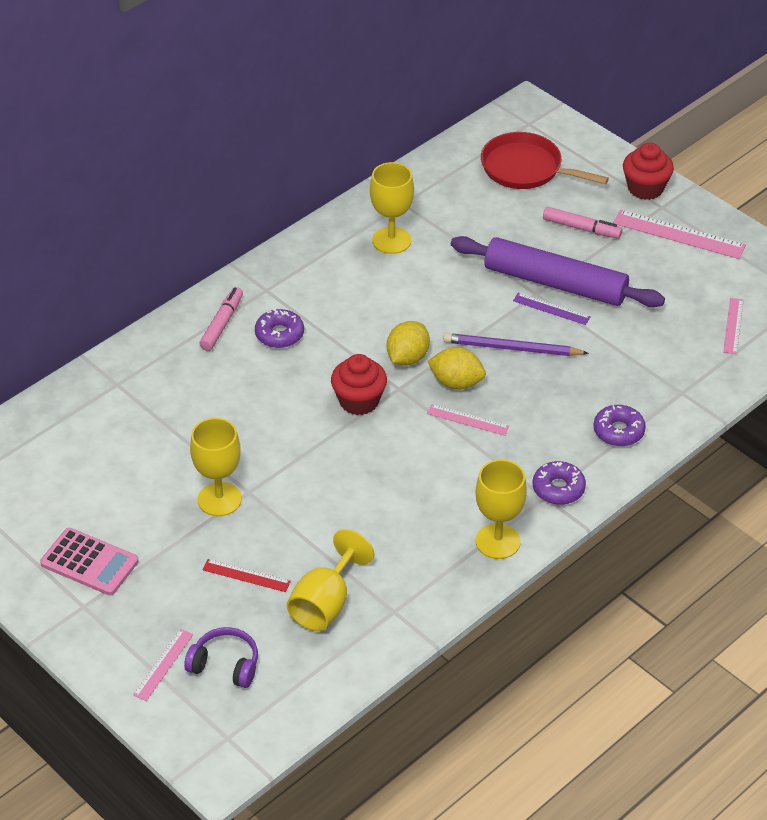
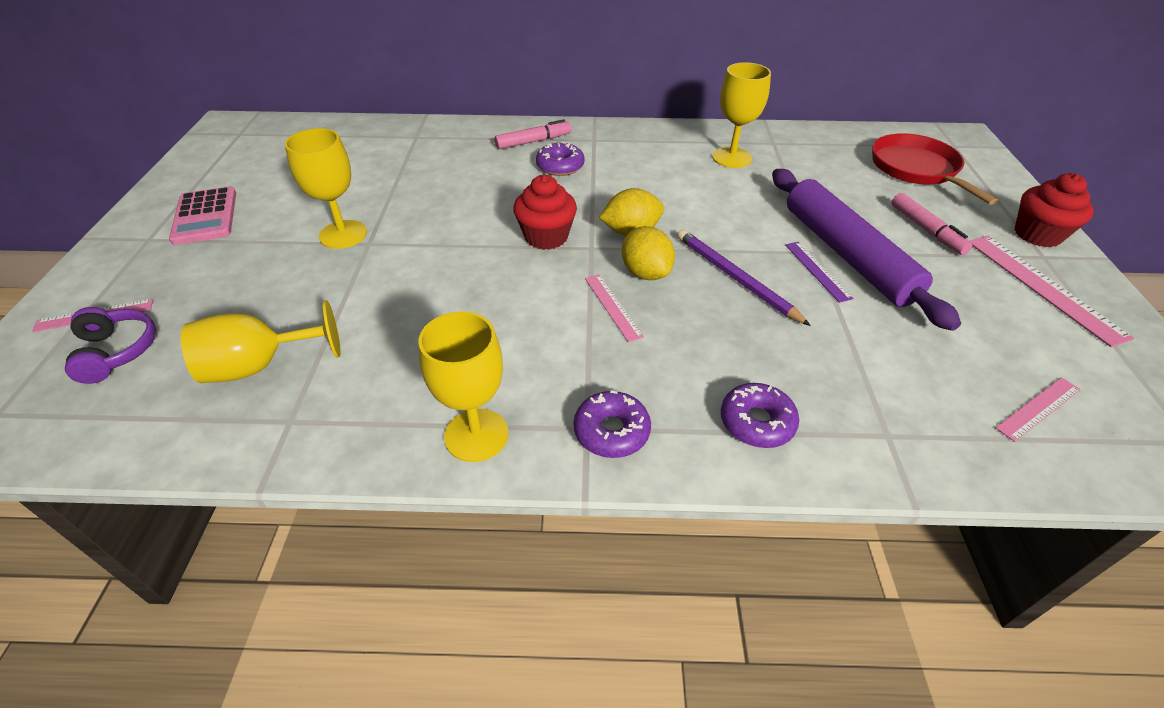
camera: 45 degrees right, 0 degrees up
red ruler [203,559,291,592] -> none

